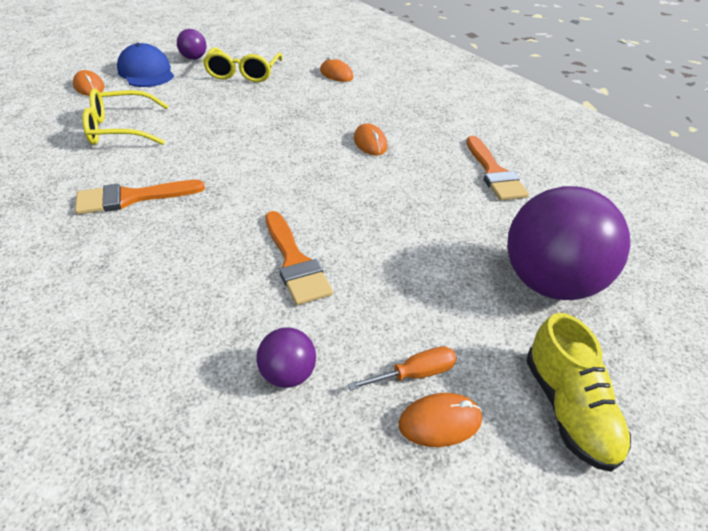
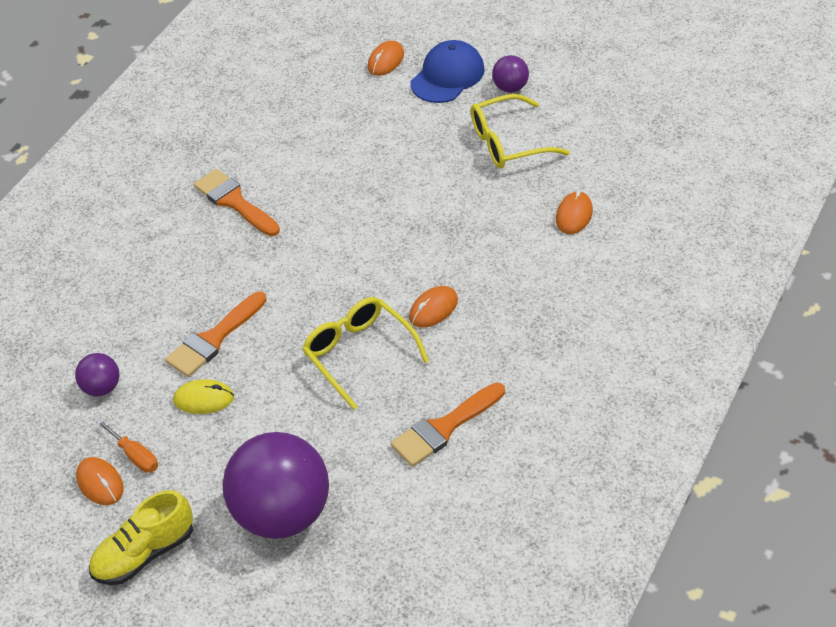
camera: 70 degrees right, 5 degrees up
yellow glasses [83,89,169,145] -> yellow glasses moved to [302,297,429,410]
none -> yellow mouse [173,379,234,414]

